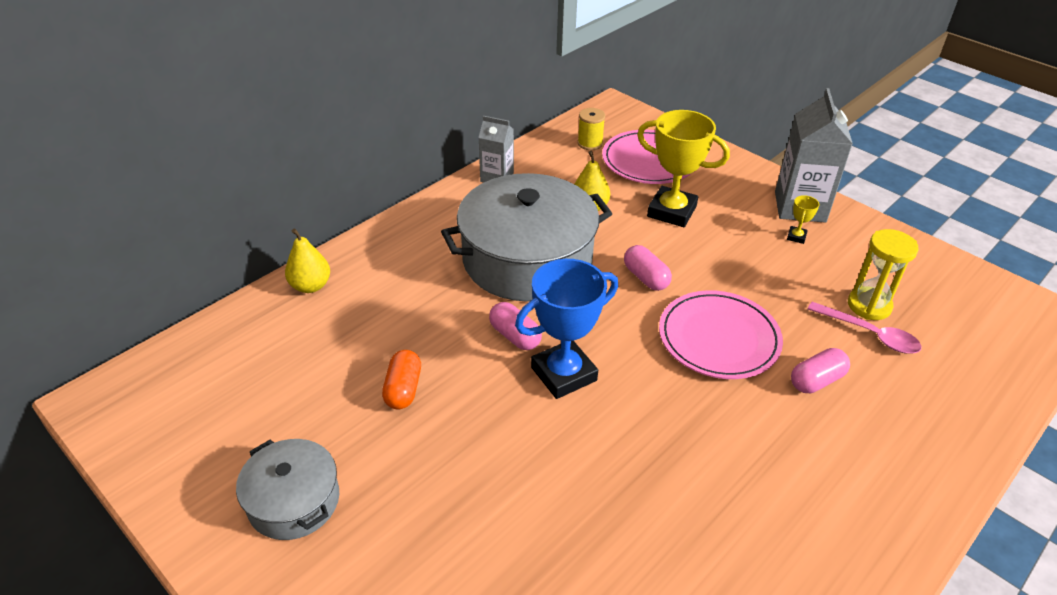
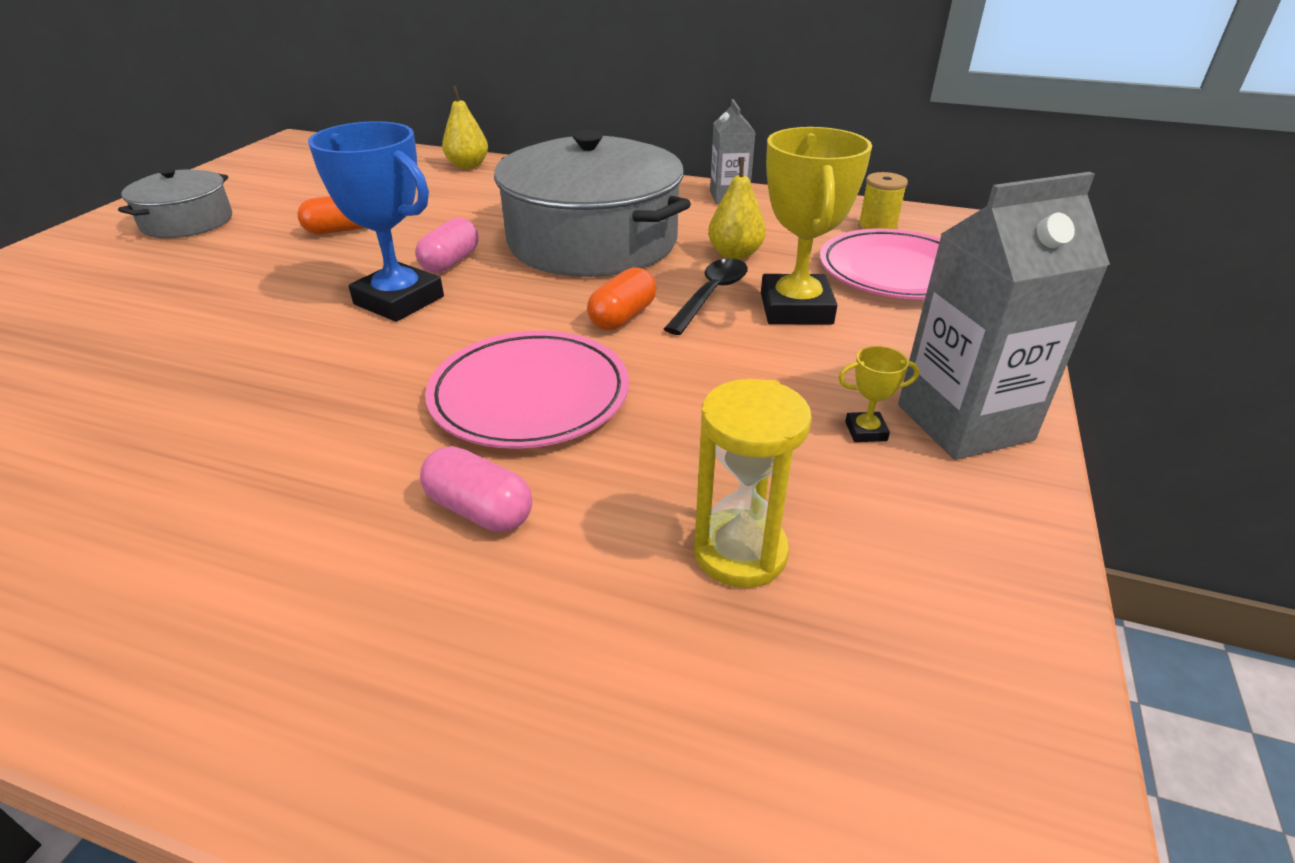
camera: 65 degrees right, 5 degrees down
pink capsule [624,245,672,291] -> orange capsule [587,267,656,330]
pink spoon [807,302,922,354] -> none
none -> black spoon [664,258,748,335]

